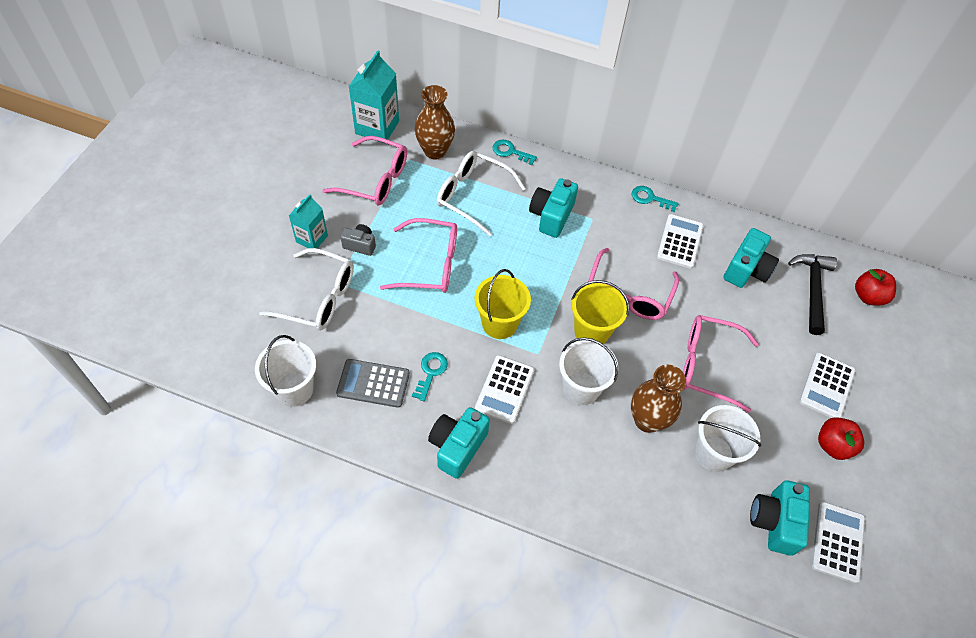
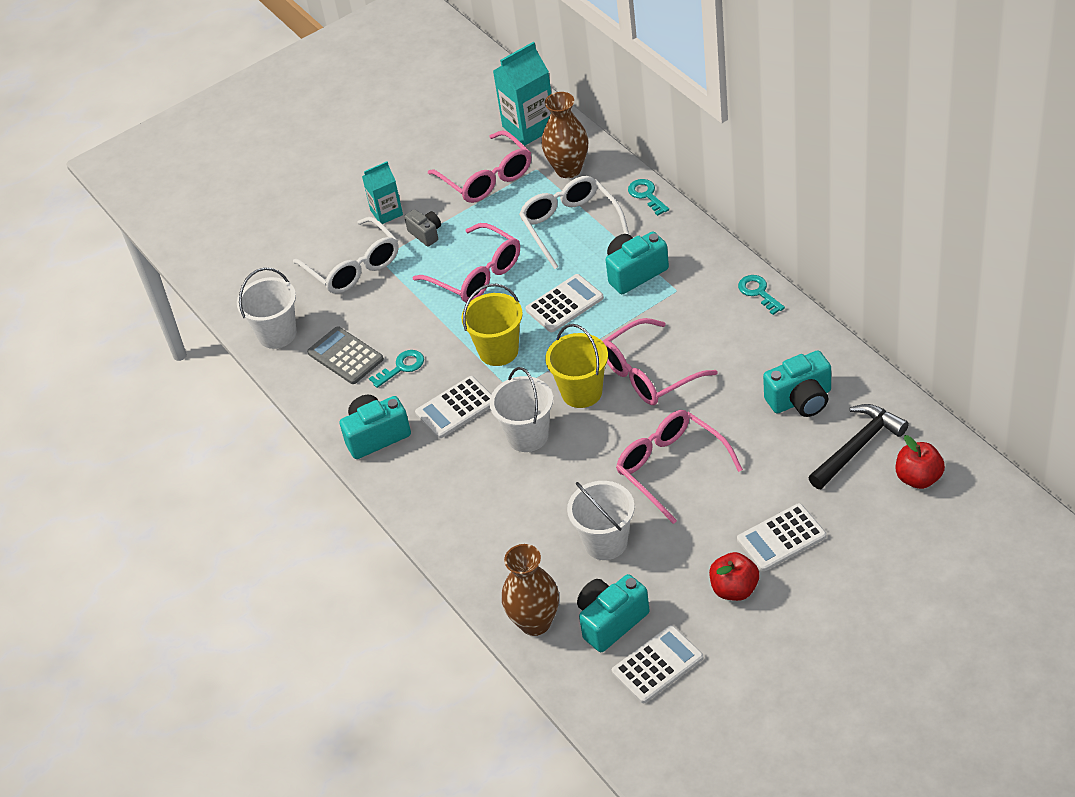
camera: 45 degrees right, 10 degrees down
brown vase [631,365,686,433] -> brown vase moved to [502,544,559,636]
white calculator [657,214,704,269] -> white calculator moved to [525,274,604,332]

